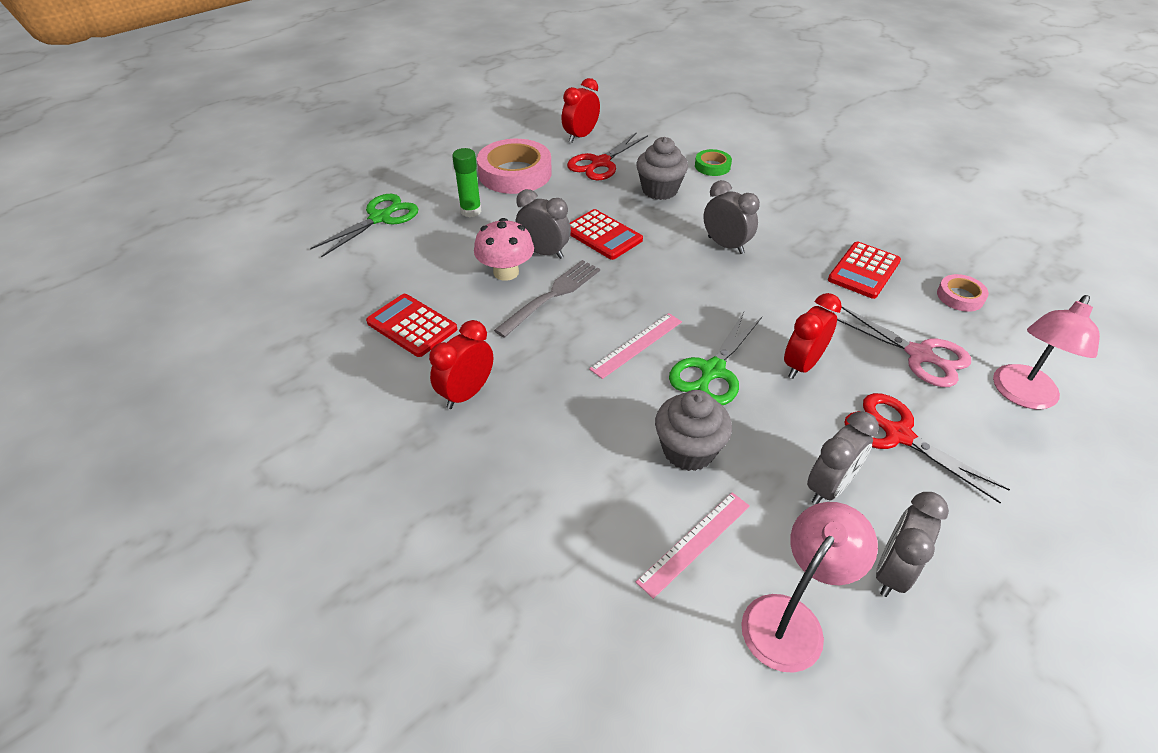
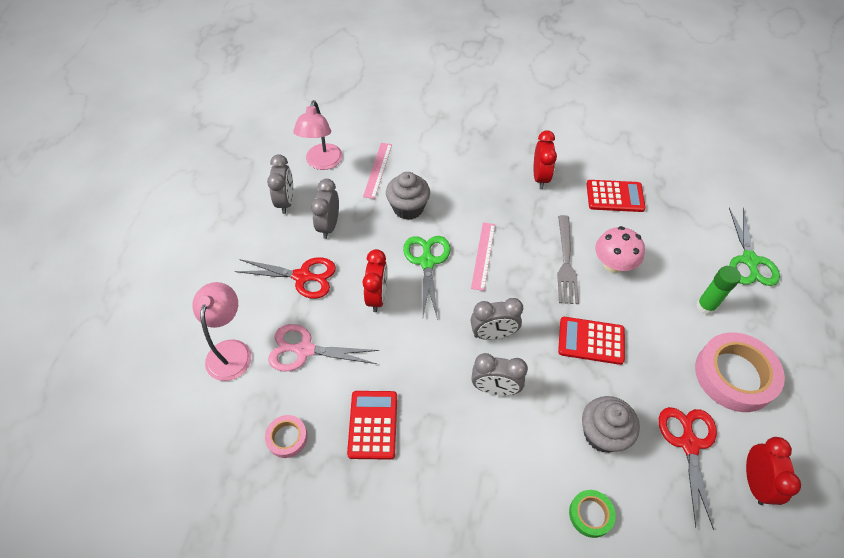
camera: 145 degrees right, 10 degrees up
grey clock [515,189,571,259] -> grey clock moved to [471,298,523,340]

